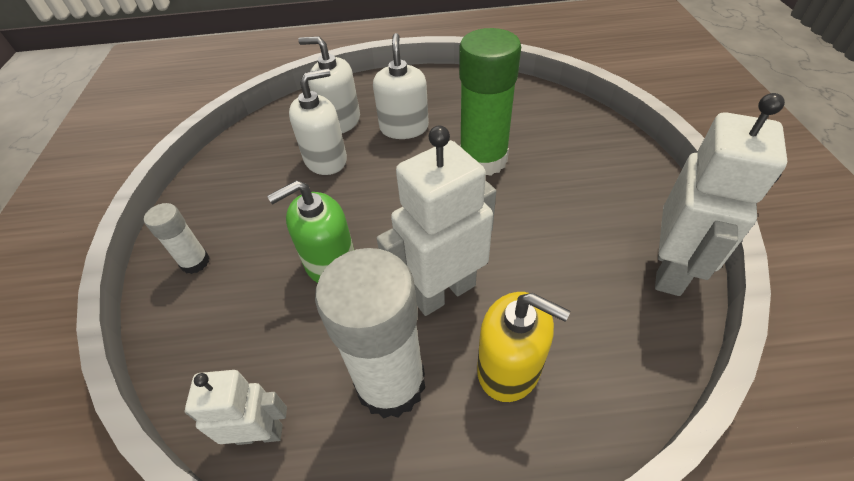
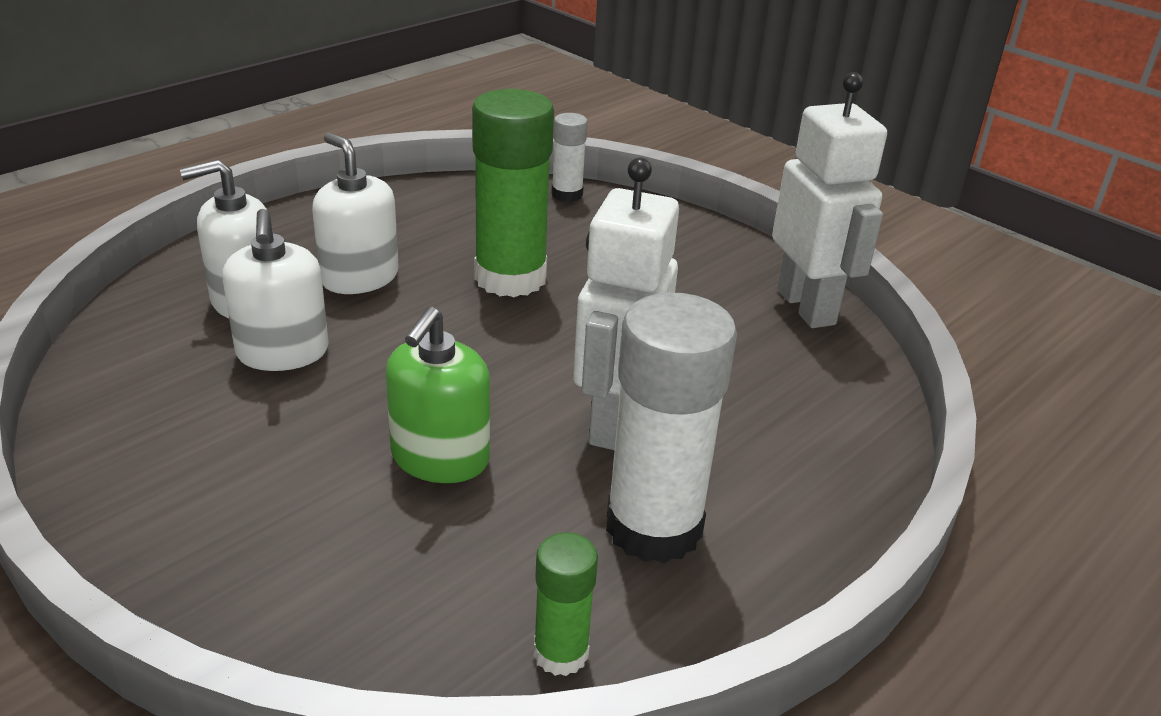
camera: 45 degrees left, 15 degrees down
white glue stick [144,203,210,274] -> white glue stick moved to [551,113,588,202]
white robot [184,370,287,445] -> green glue stick [533,532,598,676]
white soap dispenser [289,69,347,175] -> white soap dispenser turned 150 degrees clockwise [222,209,329,371]
yellow soap dispenser [477,292,570,402] -> none

